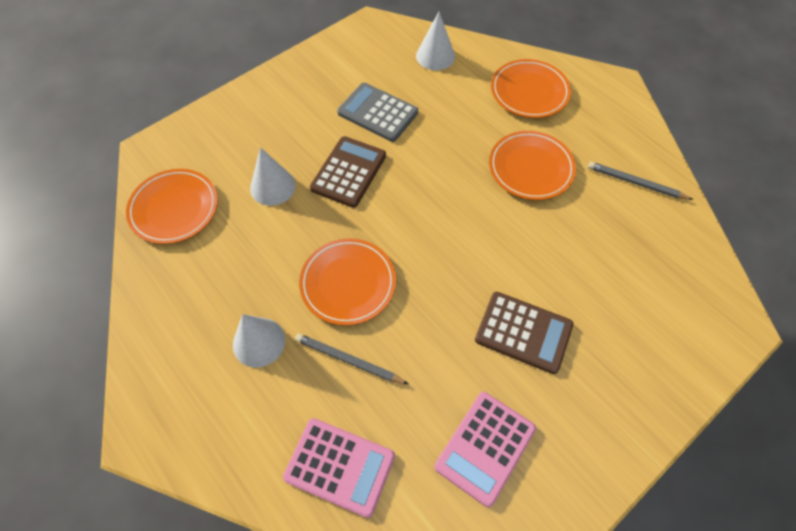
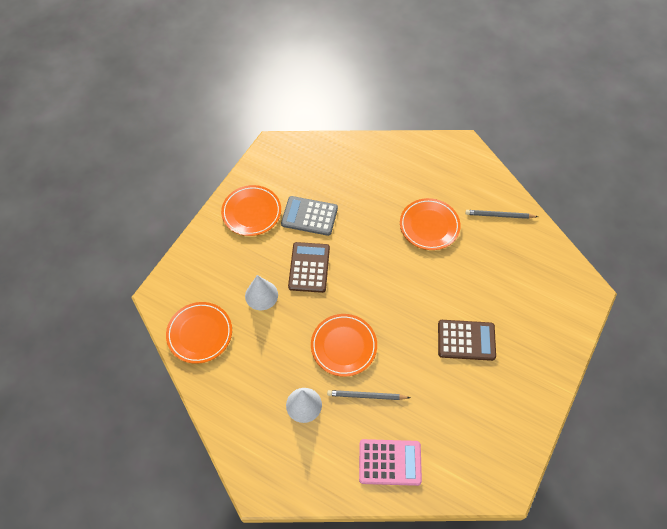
camera: 20 degrees left, 0 degrees up
white cone [416,12,455,70] -> none
pink calculator [434,392,536,507] -> none
orange plate [491,59,571,118] -> orange plate moved to [221,185,281,236]

